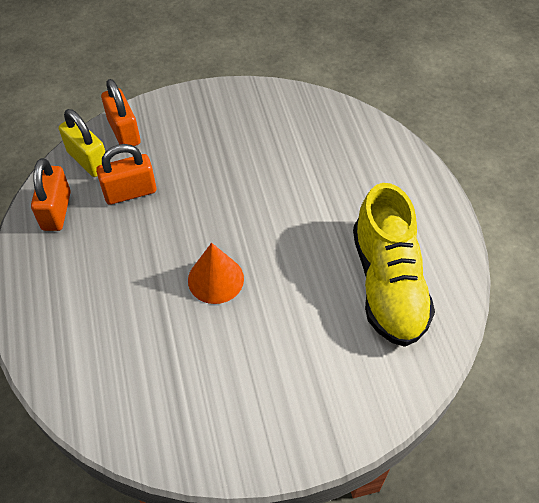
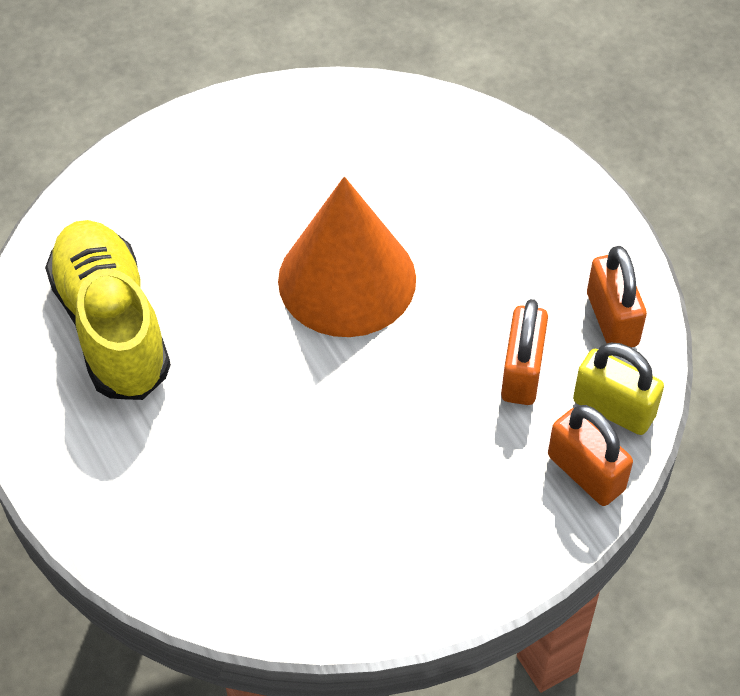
camera: 165 degrees right, 0 degrees up
orange padlock [96,144,156,205] -> orange padlock turned 45 degrees counterclockwise [501,299,548,405]
orange cone [188,243,244,304] -> orange cone [278,176,416,337], size x1.79

